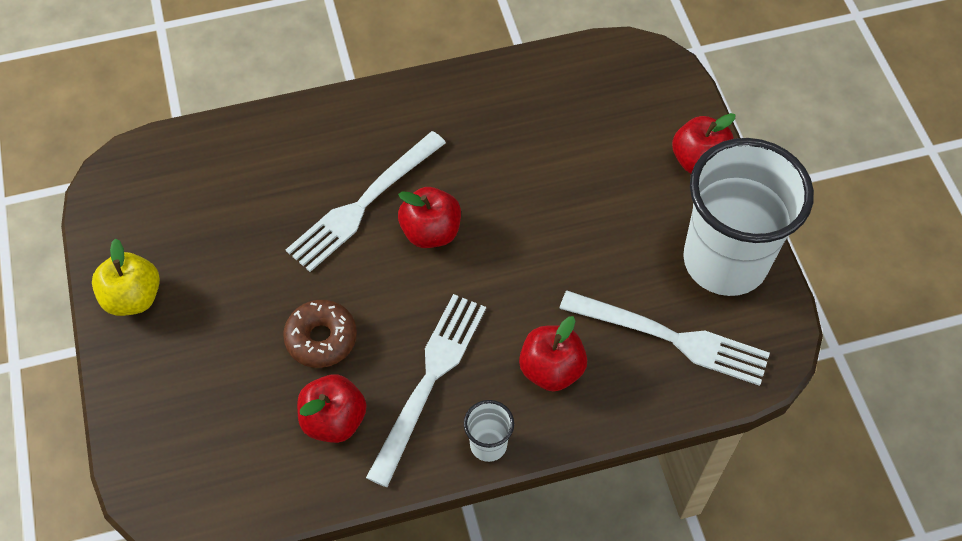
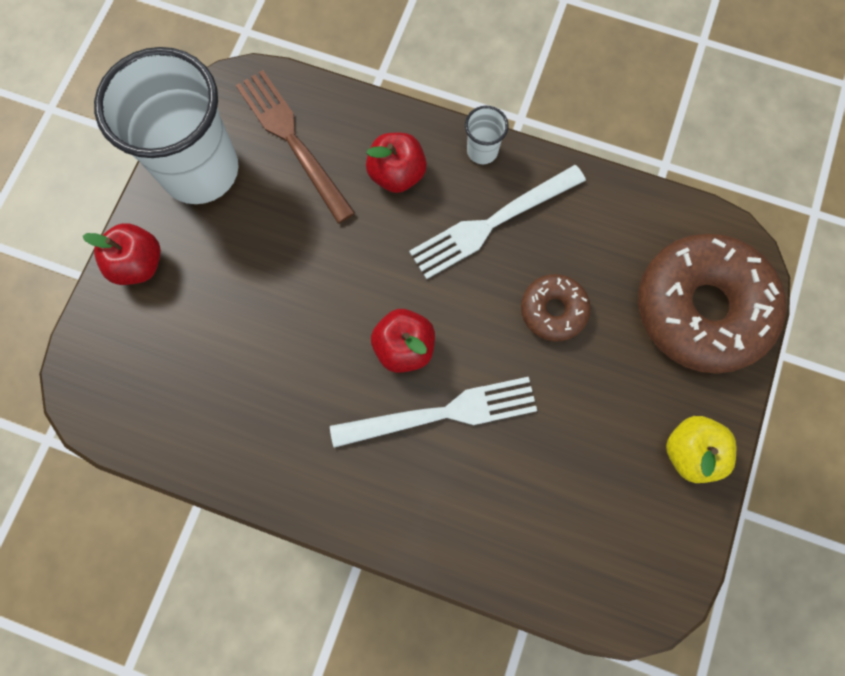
camera: 145 degrees left, 15 degrees up
red apple [297,374,367,443] -> none
white fork [559,290,770,386] -> brown fork [236,70,355,223]
none -> brown donut [638,234,786,374]

